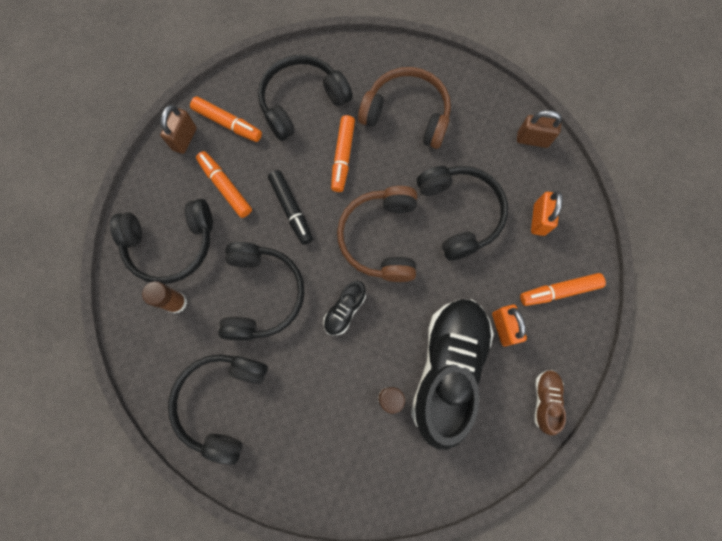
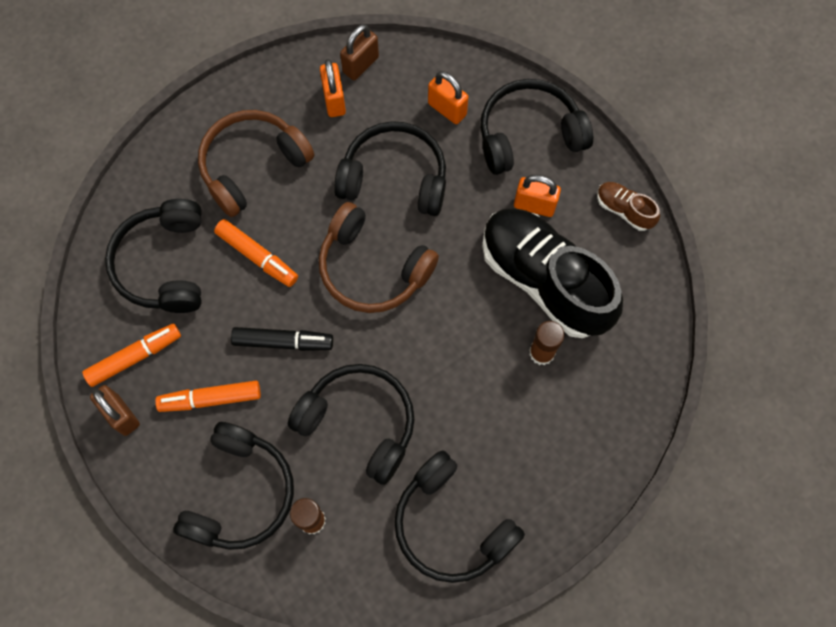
camera: 60 degrees left, 5 degrees down
black shoe [323,281,366,336] -> none
orange marker [520,273,606,306] -> black headphones [480,79,593,175]
none -> orange padlock [320,59,346,117]

